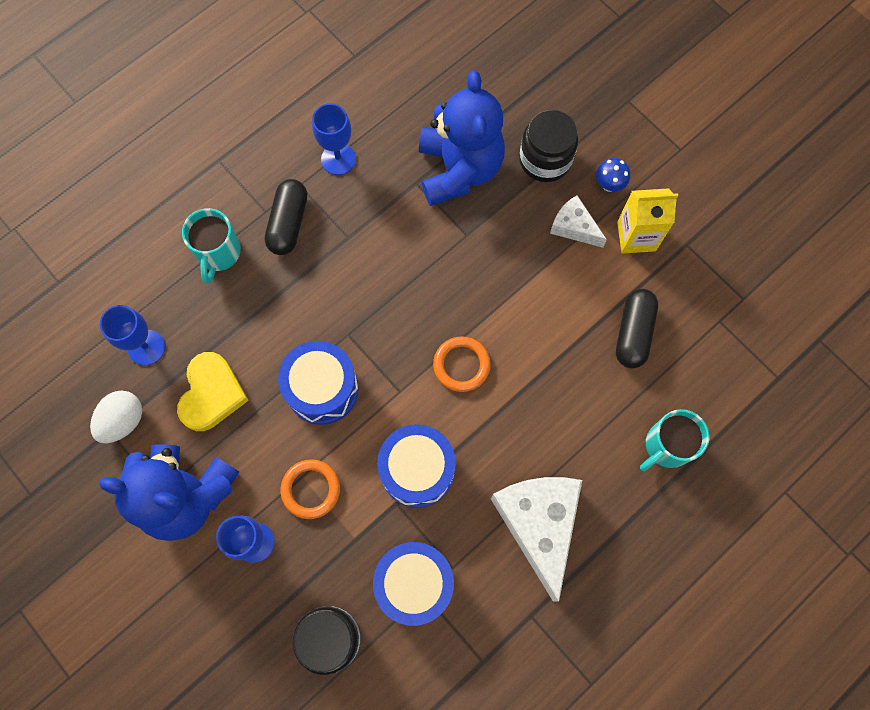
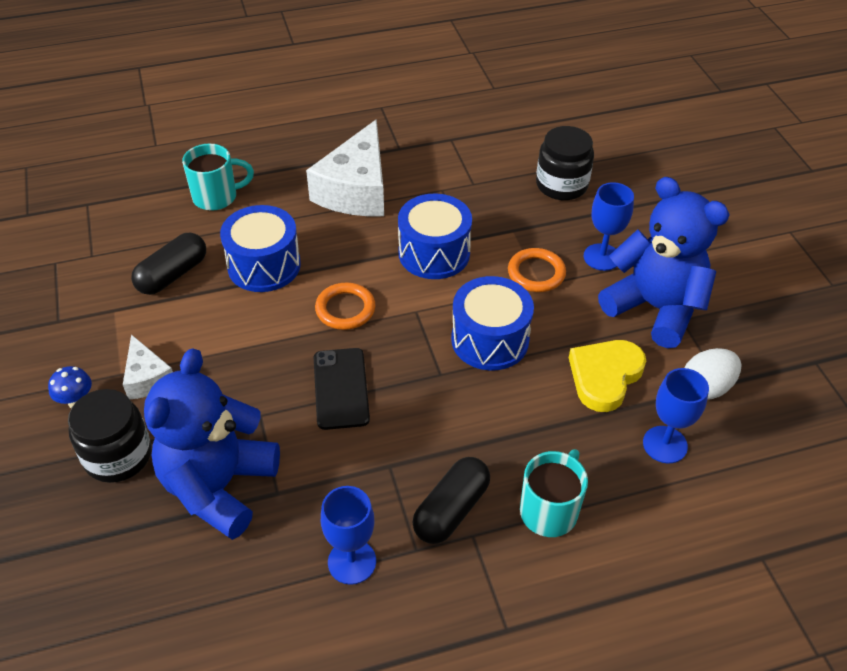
camera: 155 degrees left, 25 degrees down
blue drum [373,542,454,626] -> blue drum moved to [220,205,301,292]
yellow carton [617,188,678,254] -> none
none -> black phone [314,348,370,430]

